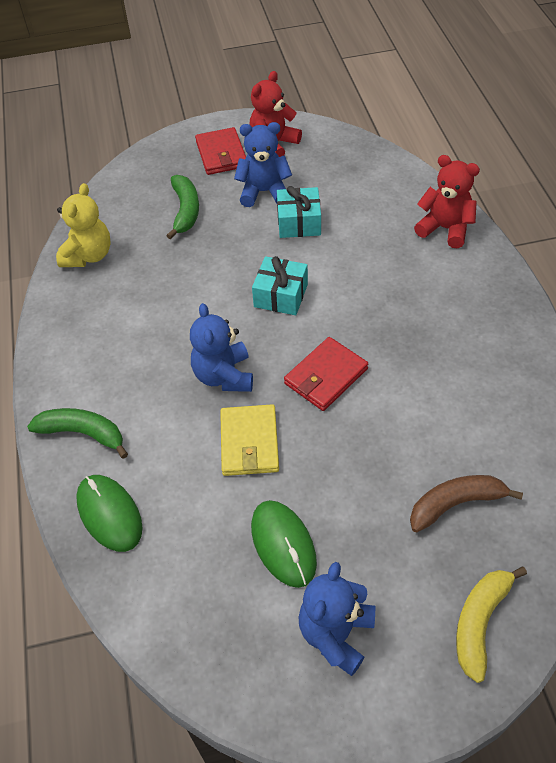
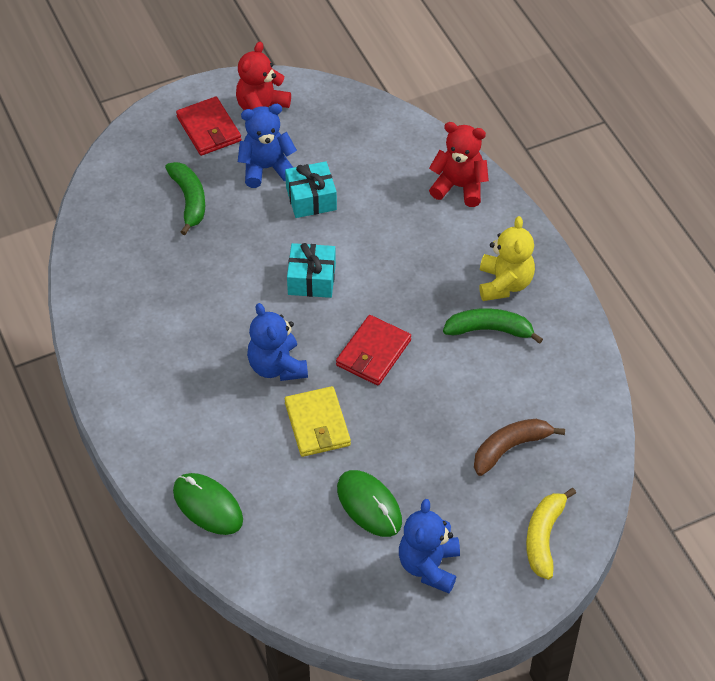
camera: 15 degrees left, 0 degrees up
green banana [27,408,128,459] -> green banana moved to [443,308,543,344]
yellow teddy bear [56,183,111,267] -> yellow teddy bear moved to [479,216,535,301]

